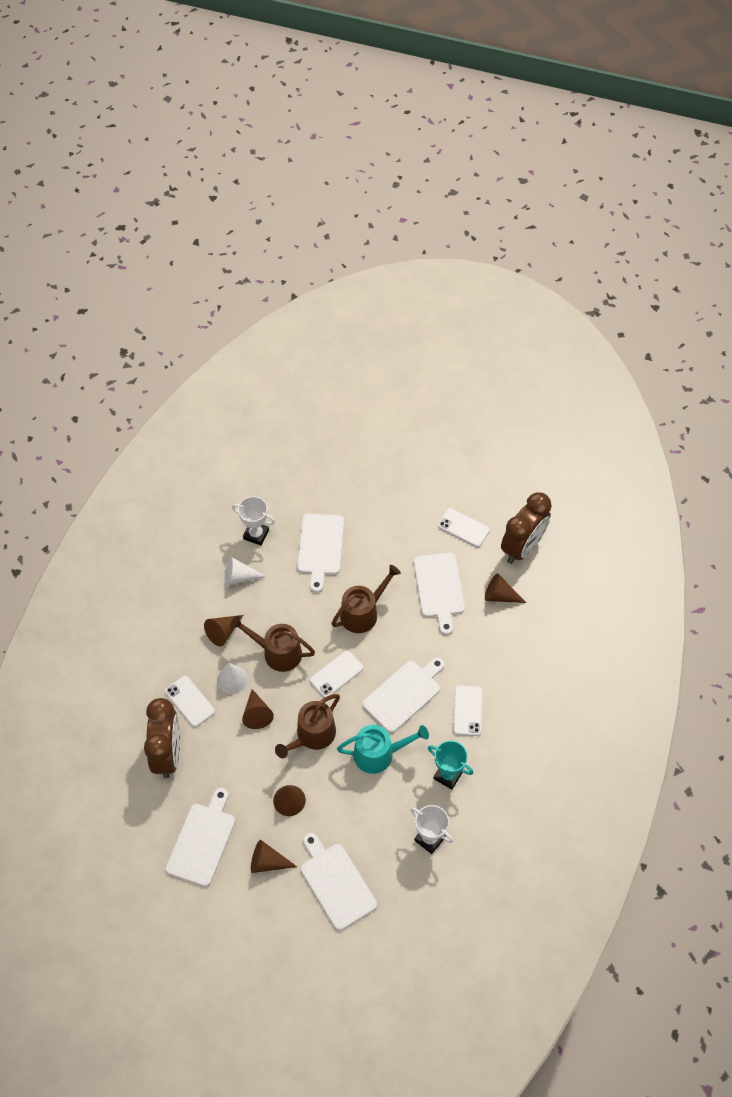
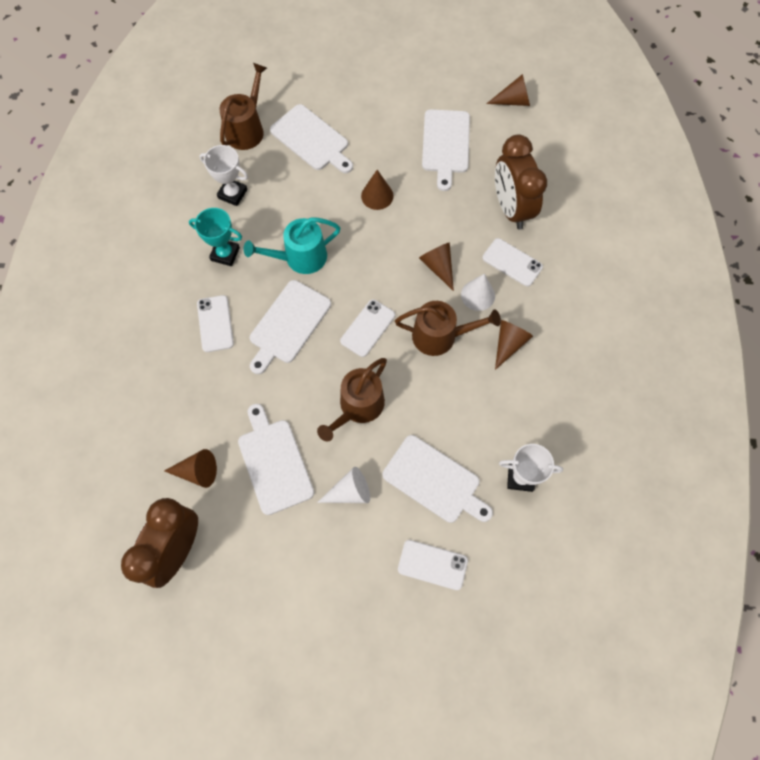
camera: 165 degrees right, 10 degrees up
white cone [225,557,266,586] -> white cone moved to [317,467,370,503]
brown cone [251,840,297,873] -> brown cone moved to [486,74,530,106]
brown watering can [275,694,340,758] -> brown watering can moved to [219,63,267,150]
white cutting board [297,513,344,593] -> white cutting board turned 135 degrees clockwise [383,435,493,523]
white phone [438,508,490,547] -> white phone moved to [398,540,468,590]

